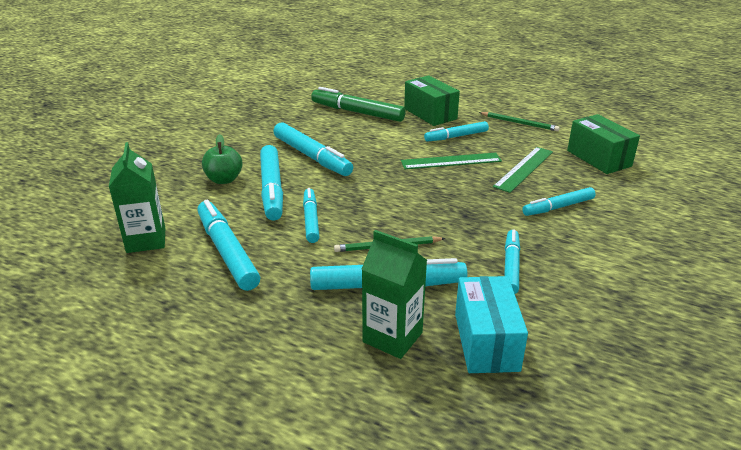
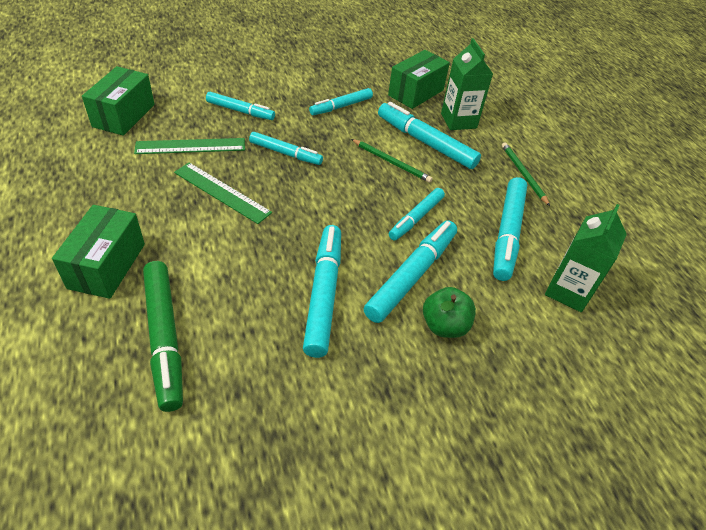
camera: 140 degrees left, 15 degrees up
turquoise marker [424,121,489,142] -> turquoise marker moved to [249,132,323,165]
turquoise box [455,276,528,373] -> green box [388,50,450,109]
green pencil [479,112,560,131] -> green pencil moved to [502,142,550,206]

